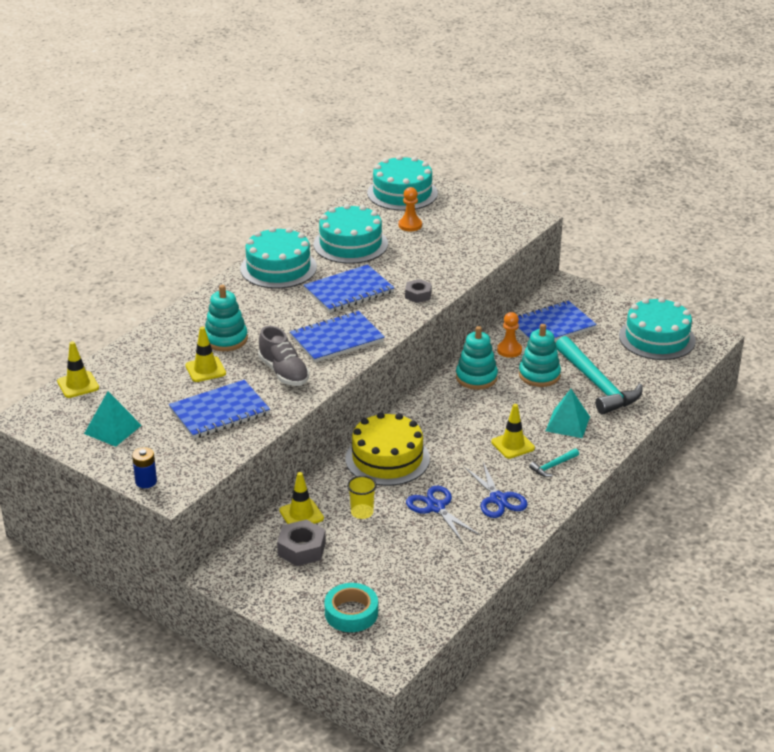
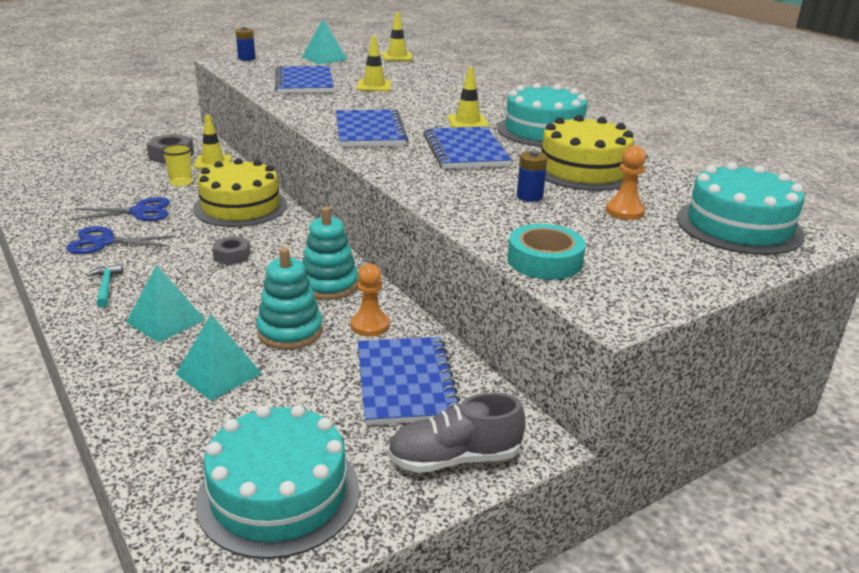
camera: 110 degrees right, 5 degrees down
turquoise stacking toy [205,285,248,351] -> none
grey shoe [258,326,309,386] -> grey shoe moved to [387,392,526,473]
turquoise cake [314,204,388,264] -> yellow cake [541,115,634,191]
turquoise tape [324,583,378,632] -> turquoise tape moved to [507,224,586,280]
grey nut [405,279,432,303] -> grey nut moved to [212,236,251,265]
yellow traffic cone [491,404,535,459] -> yellow traffic cone moved to [447,67,489,128]
turquoise hammer [556,336,643,415] -> turquoise pyramid [176,315,262,400]
none -> blue battery [517,150,548,202]

